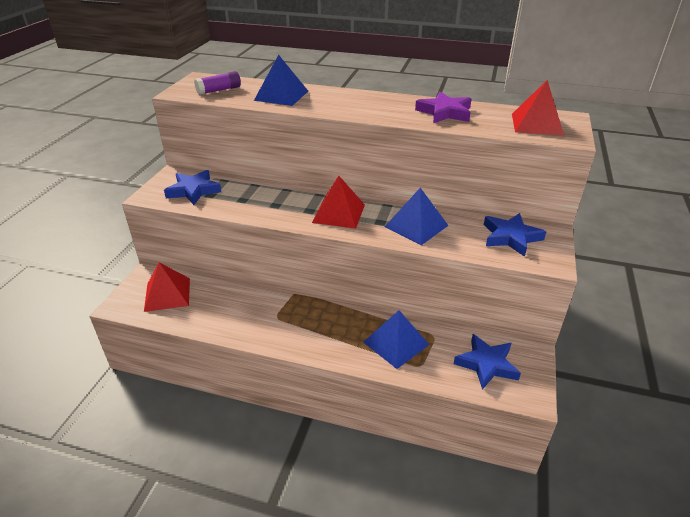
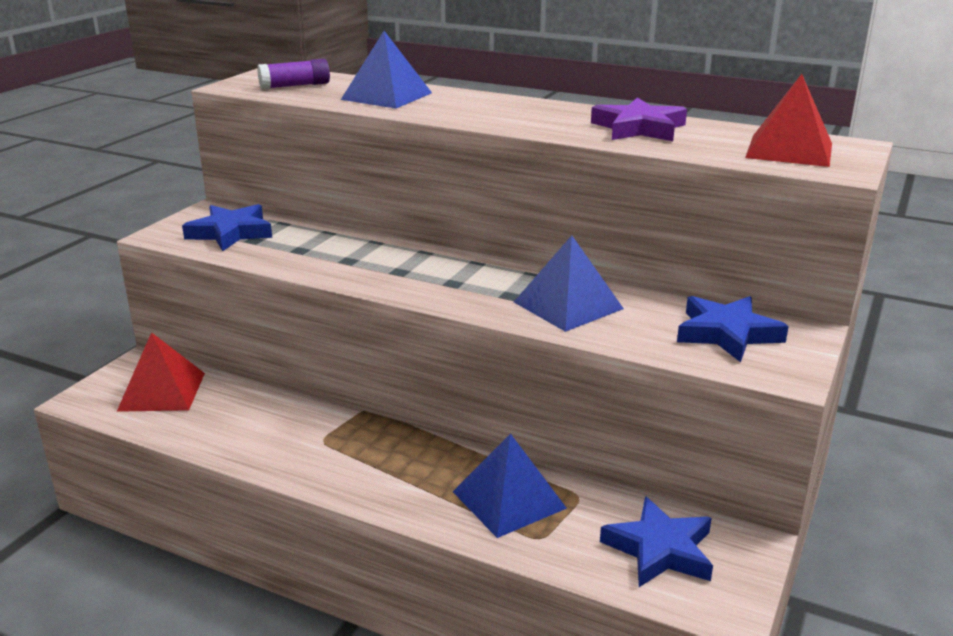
camera: 10 degrees right, 10 degrees down
red pyramid [312,176,365,229] -> none

